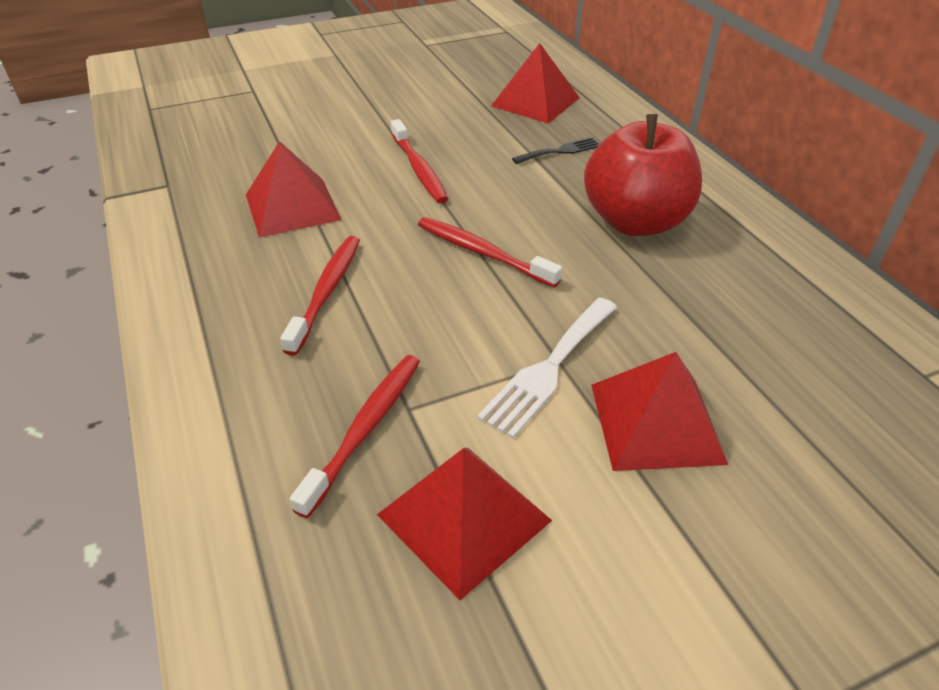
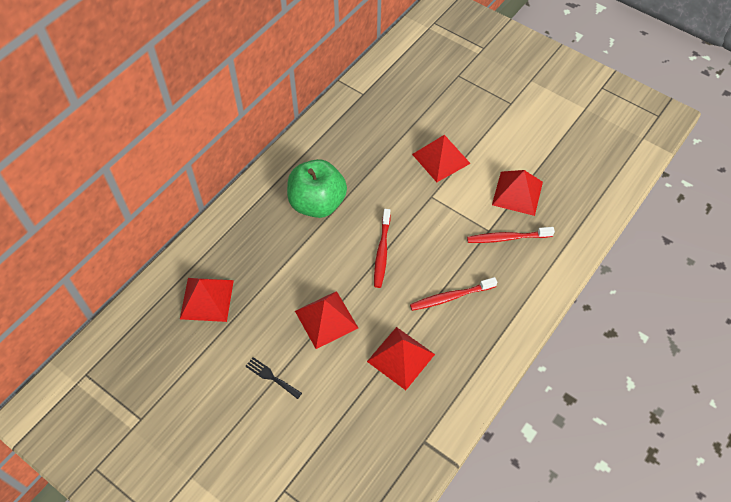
camera: 120 degrees left, 15 degrees up
red toothbrush [391,119,448,204] -> red pyramid [295,291,358,349]
white fork [477,297,617,439] -> none
black fork [512,137,600,164] -> black fork moved to [245,357,302,399]
red apple [584,114,702,236] -> green apple [287,159,347,218]

